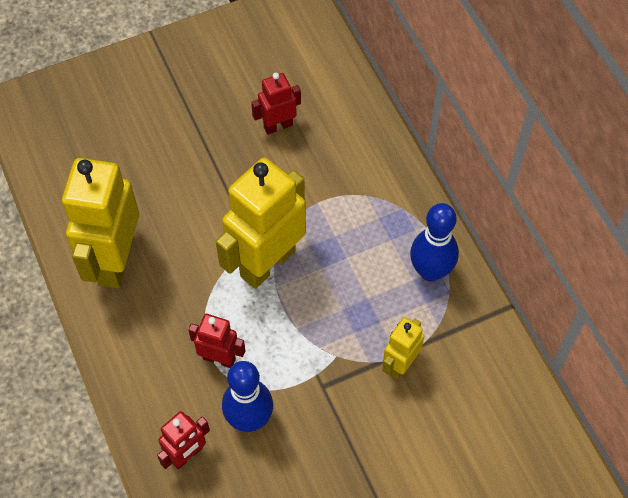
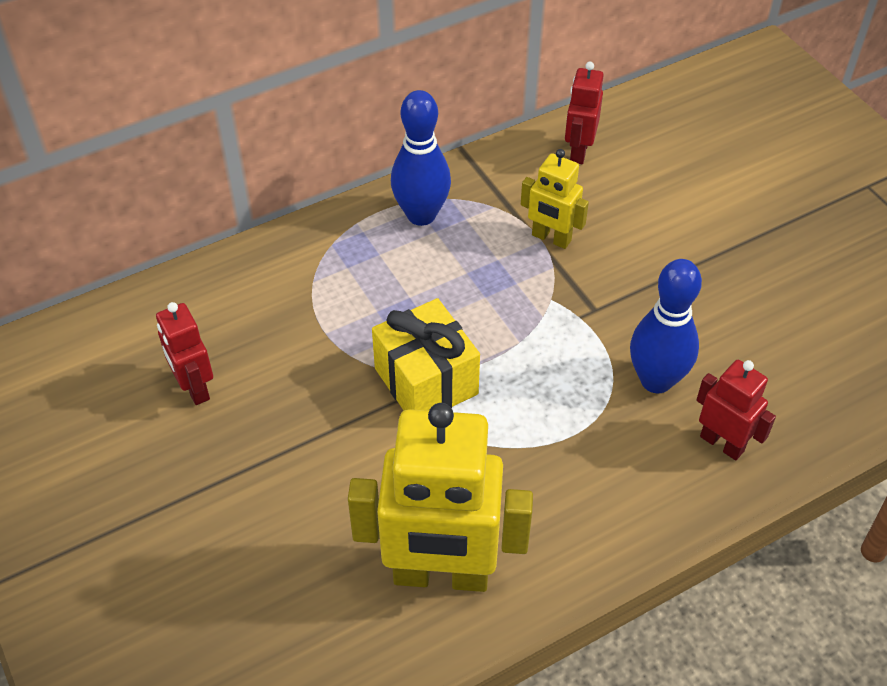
camera: 95 degrees left, 10 degrees down
red robot [188,314,245,368] -> red robot moved to [565,62,604,164]
yellow robot [216,158,306,289] -> yellow gift [372,298,480,411]

